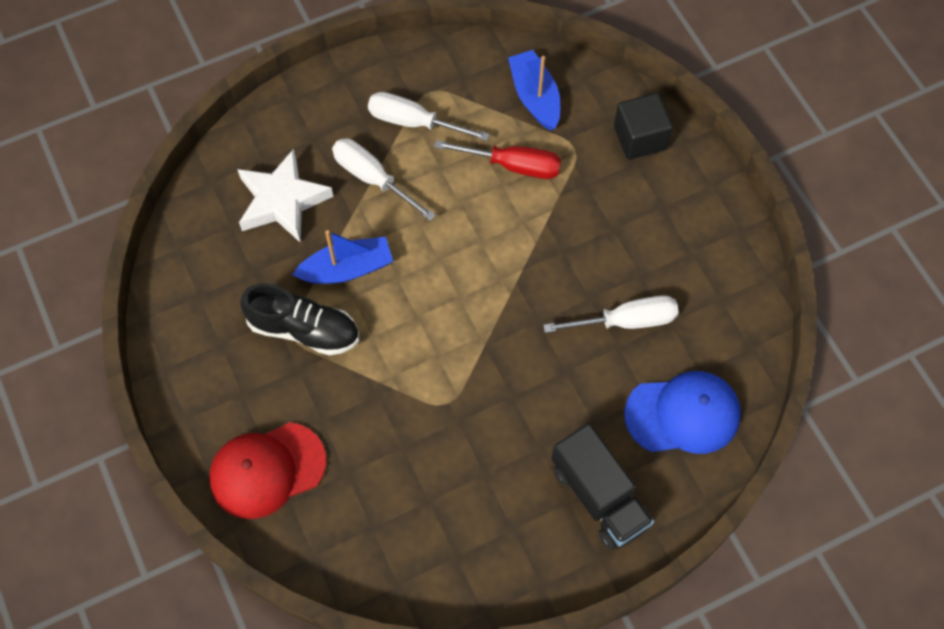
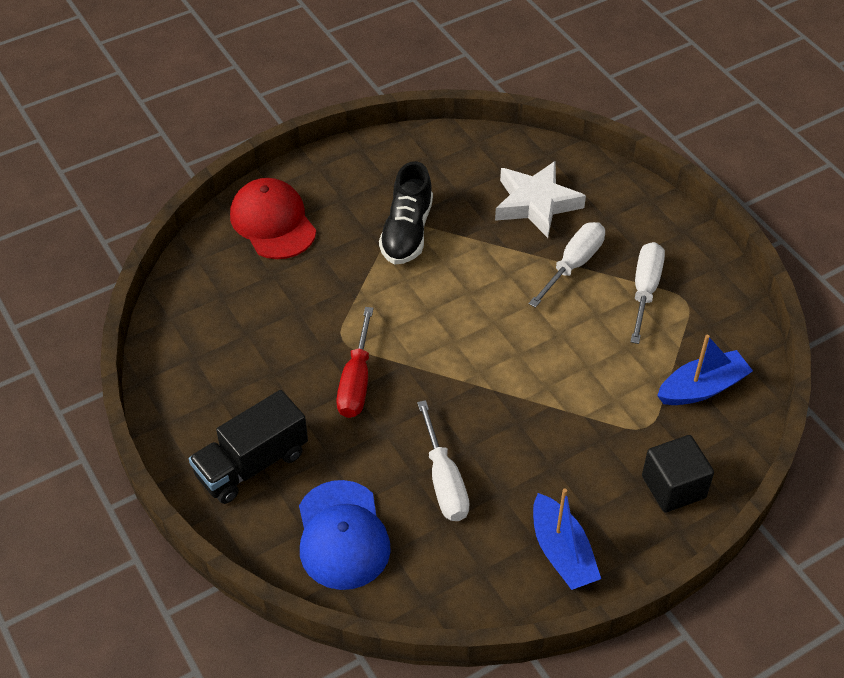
camera: 85 degrees right, 15 degrees down
blue boat [292,230,393,284] -> blue boat moved to [533,489,601,590]
red screwdriver [434,140,561,179] -> red screwdriver moved to [336,307,374,418]

